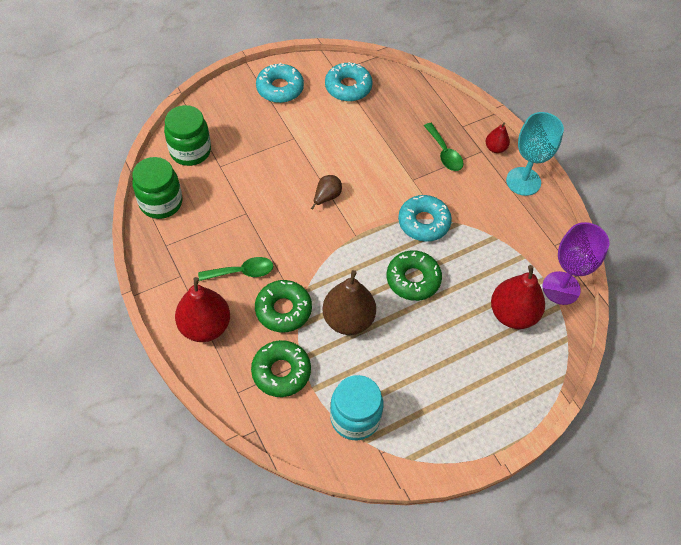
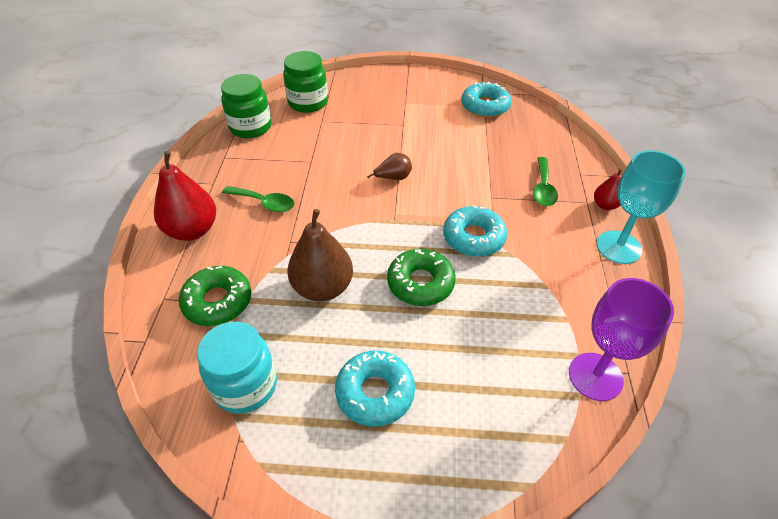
camera: 35 degrees right, 10 degrees down
green donut [255,280,312,333] -> none
turquoise donut [256,63,304,103] -> turquoise donut moved to [335,350,415,427]
red pear [491,265,545,329] -> none

